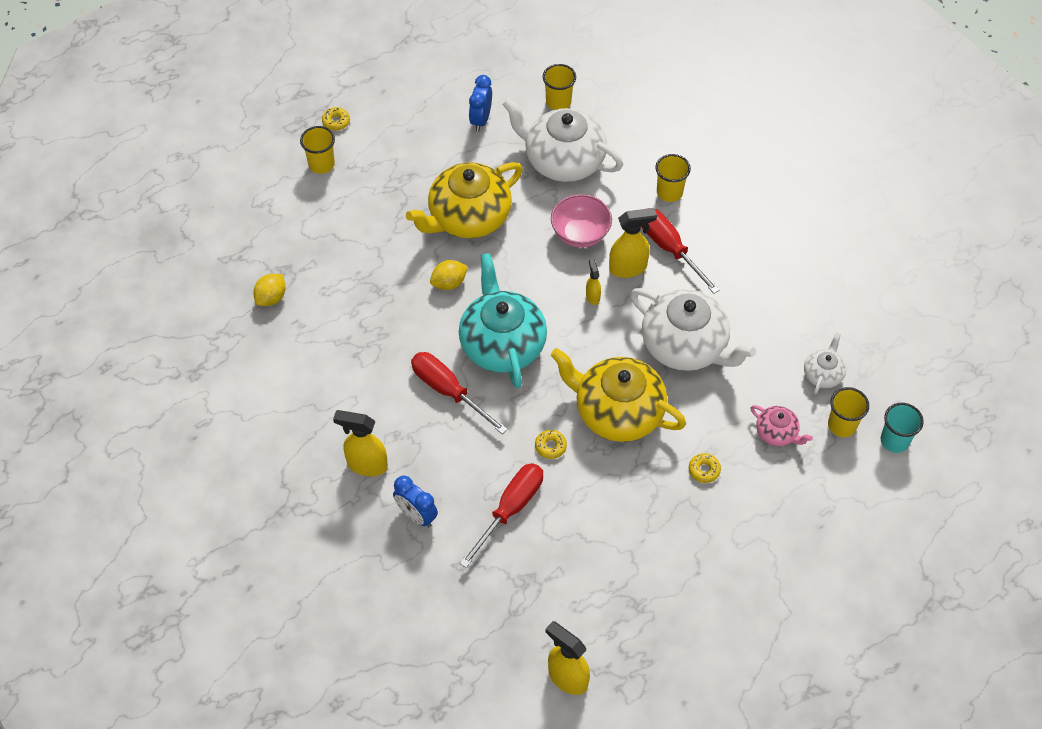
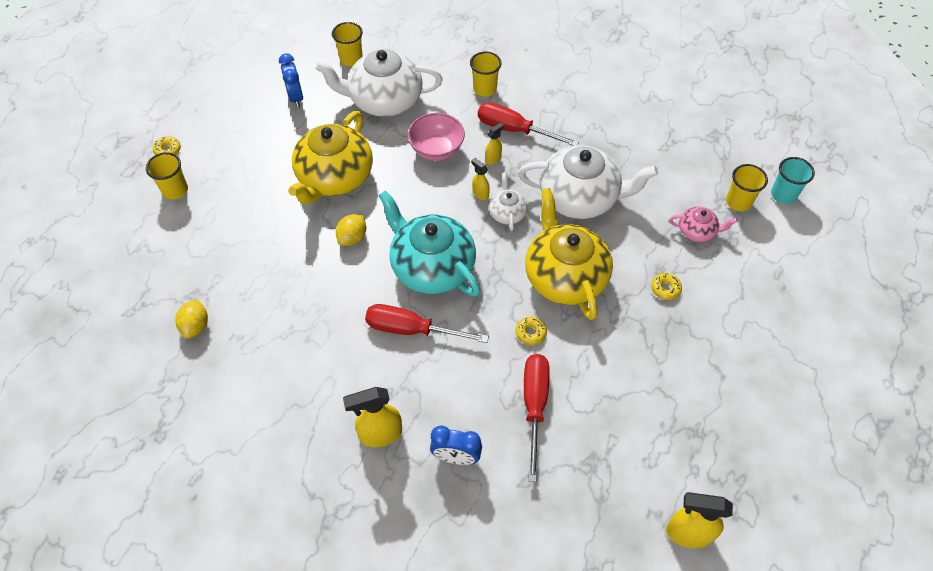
camera: 30 degrees left, 0 degrees up
yellow teapot [551,348,686,442] -> yellow teapot turned 75 degrees clockwise [525,188,613,320]
yellow spray bottle [609,208,657,278] -> yellow spray bottle [485,123,504,165], size x0.54
white teapot [804,332,846,394] -> white teapot moved to [489,172,528,231]

